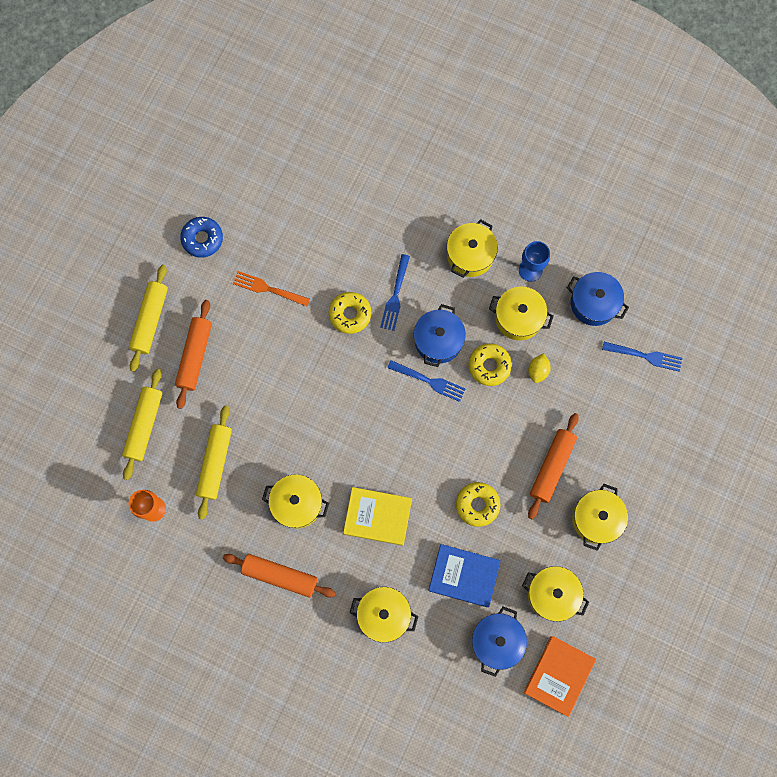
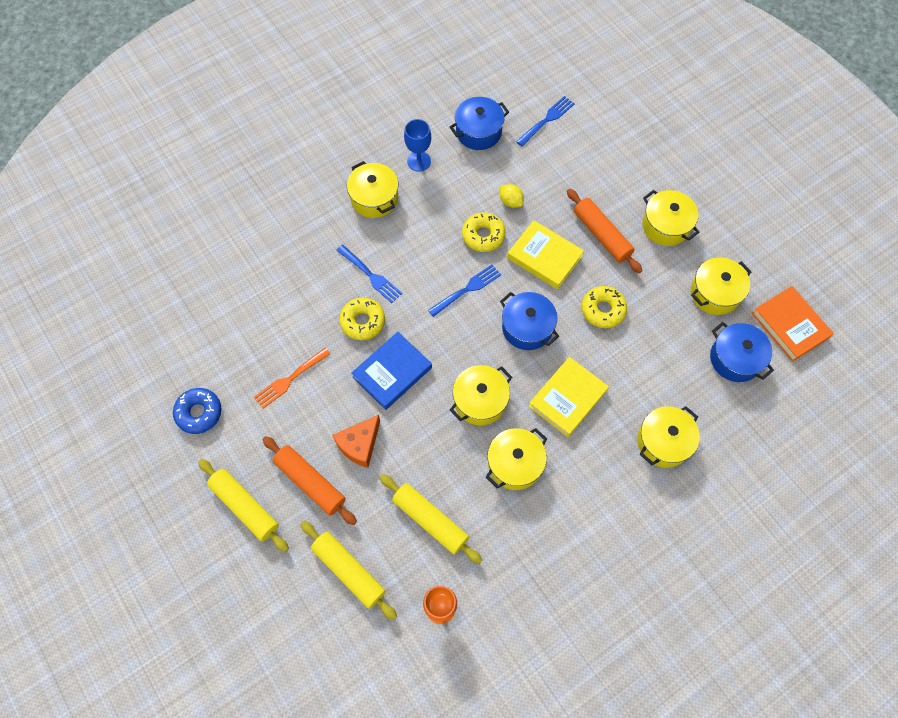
camera: 60 degrees left, 10 degrees down
orange rolling pin [223,554,336,598] -> none
blue pot [414,304,466,367] -> blue pot moved to [500,292,559,350]
blue book [428,544,501,607] -> blue book moved to [351,332,432,410]
yellow pot [489,287,554,340] -> yellow pot moved to [450,365,512,425]
none -> orange cheese [332,415,380,468]
none -> yellow book [507,220,584,289]

